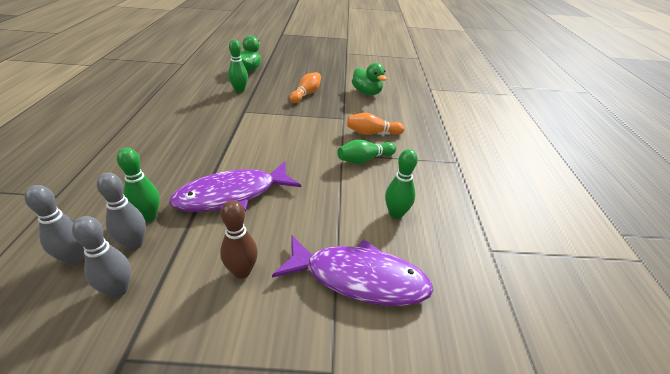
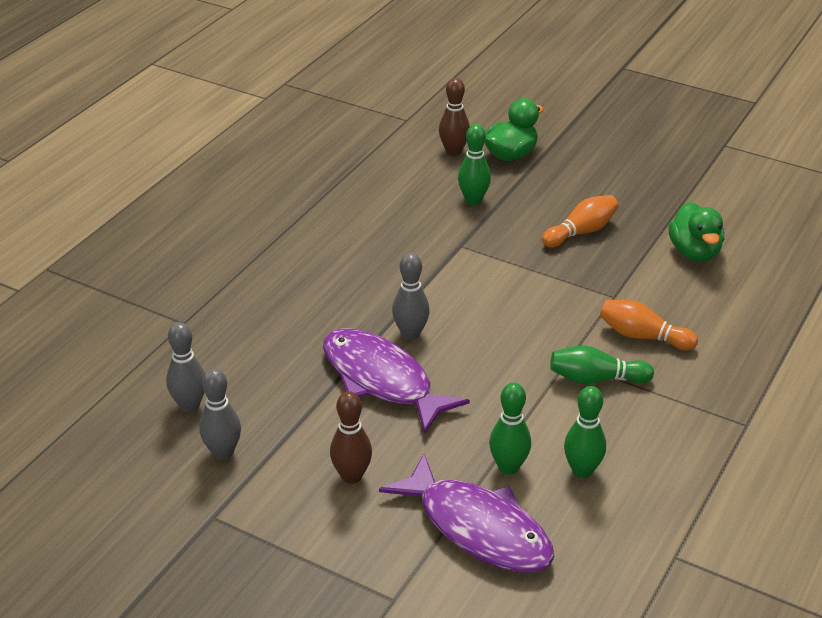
camera: 30 degrees right, 0 degrees up
grey bowling pin [97,172,146,250] -> grey bowling pin moved to [392,253,430,340]
green bowling pin [117,148,160,222] -> green bowling pin moved to [489,383,531,475]
purple fish [169,162,301,212] -> purple fish turned 45 degrees clockwise [323,328,470,434]
none -> brown bowling pin [439,78,470,156]

